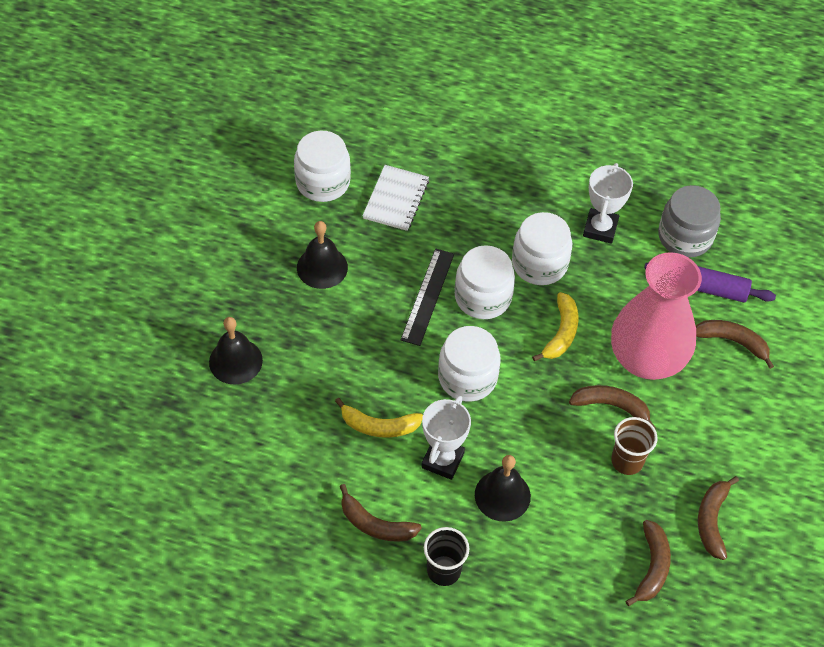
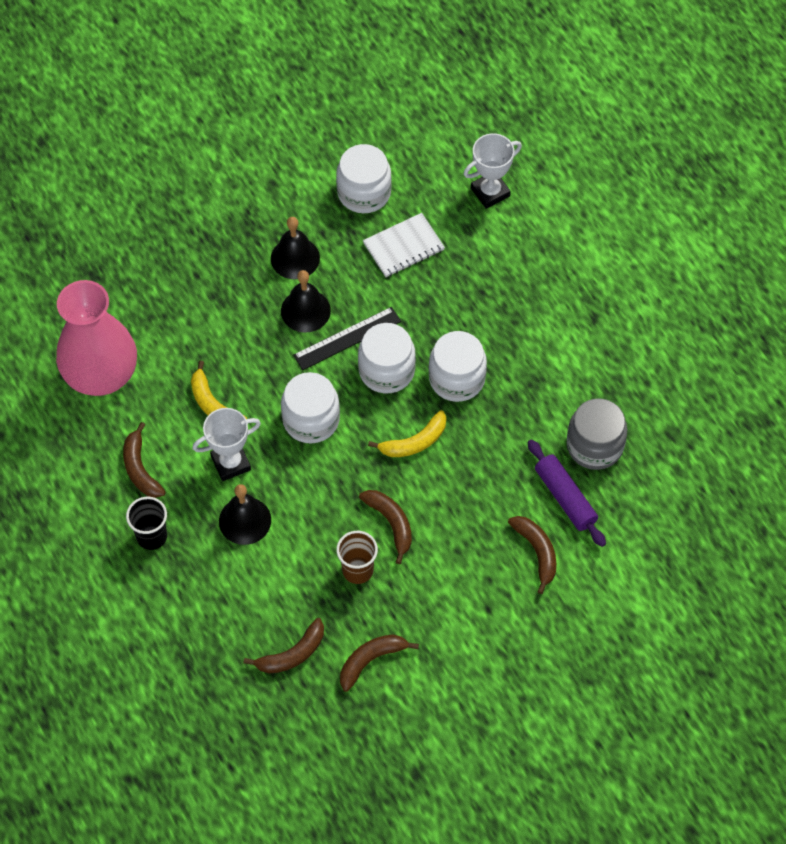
camera: 45 degrees right, 5 degrees up
black bell [209,317,263,385] -> black bell moved to [281,270,331,333]
white trophy [583,163,633,244] -> white trophy moved to [464,133,522,209]
pink vase [611,252,702,380] -> pink vase moved to [56,280,137,396]

